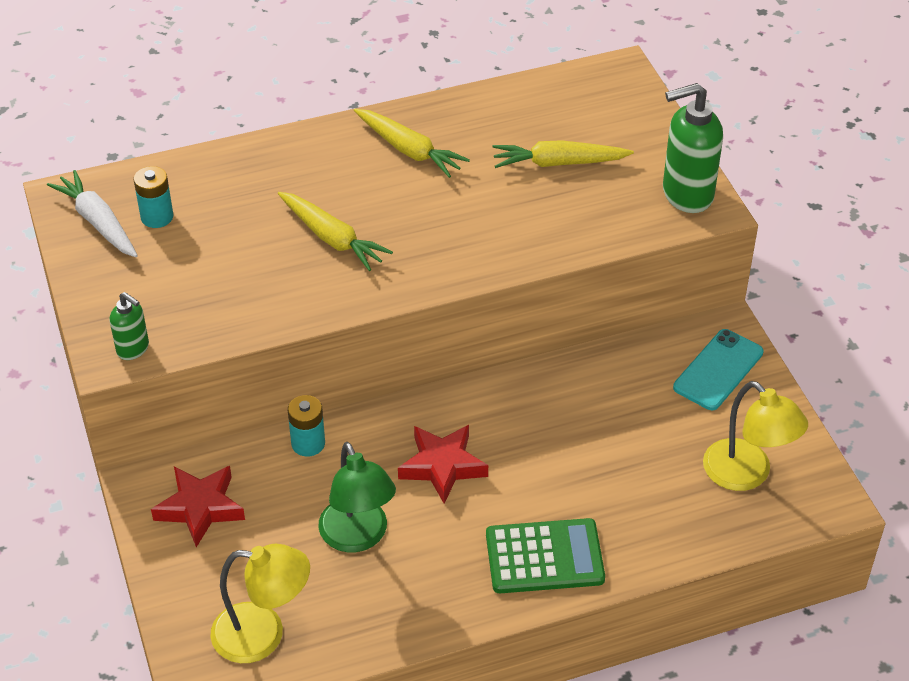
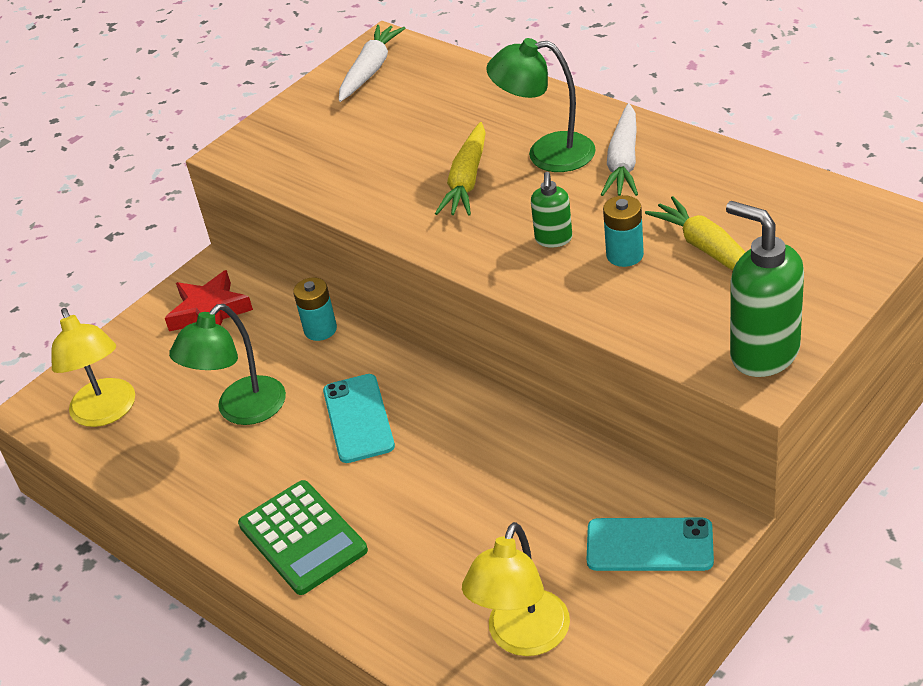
camera: 65 degrees right, 5 degrees down
green soap dispenser [110,292,149,360] -> green soap dispenser moved to [531,172,572,248]
turquoise battery [134,166,173,228] -> turquoise battery moved to [603,195,644,267]
yellow carrot [354,109,470,178] -> white carrot [601,103,638,196]
red star [398,425,488,504] -> turquoise phone [323,374,395,463]
none -> green lamp [486,38,596,172]

